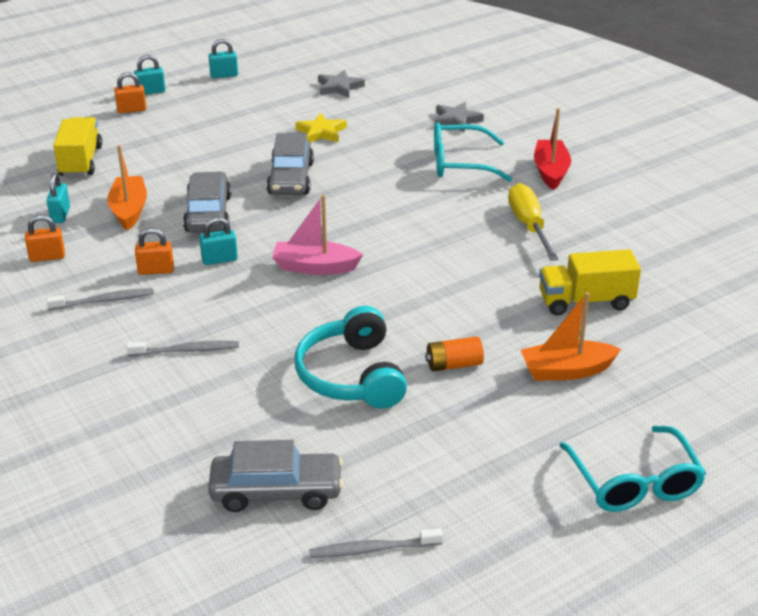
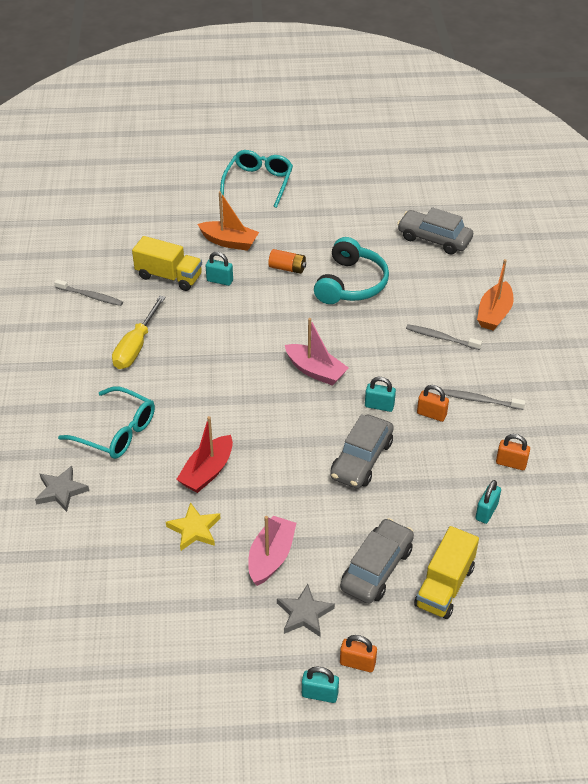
camera: 150 degrees left, 10 degrees up
orange boat [107,145,147,231] -> orange boat moved to [477,259,513,331]
turquoise padlock [209,39,238,78] -> turquoise padlock moved to [206,252,233,286]
grey car [266,133,314,195] -> grey car moved to [340,518,414,604]
grey toothbrush [309,529,443,558] -> grey toothbrush moved to [54,279,123,306]
grey star [318,70,365,98] -> grey star moved to [277,584,335,637]
red boat [534,108,571,190] -> red boat moved to [176,416,233,493]
none -> pink boat [248,516,297,586]

